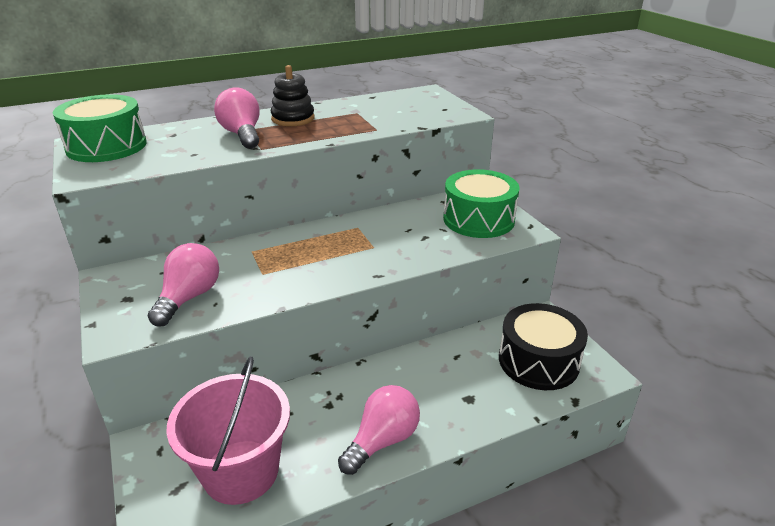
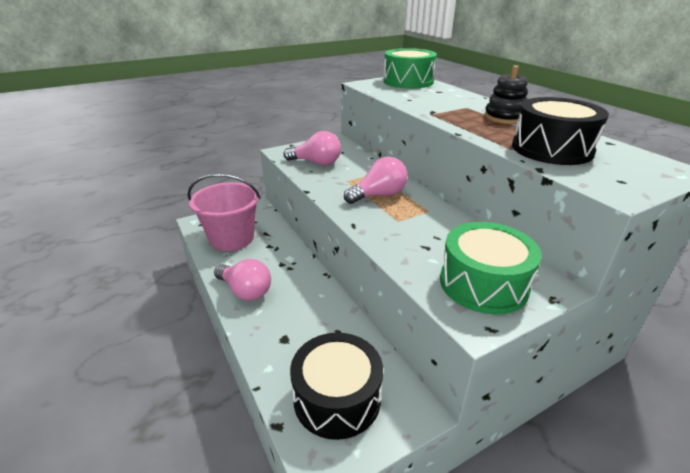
camera: 85 degrees right, 0 degrees up
pink light bulb [214,87,260,149] -> pink light bulb moved to [344,157,408,204]
none -> black drum [512,97,609,165]

